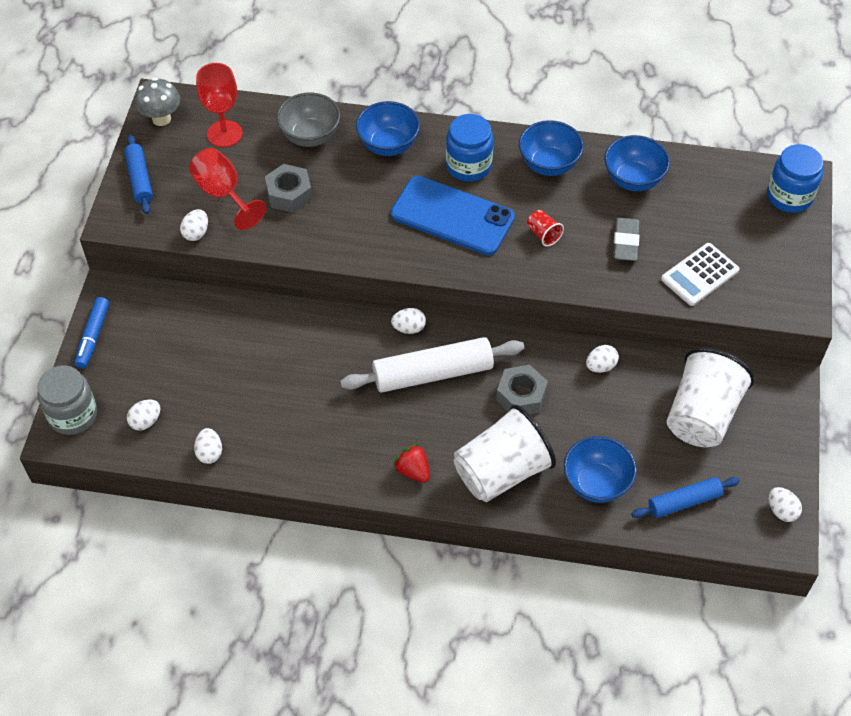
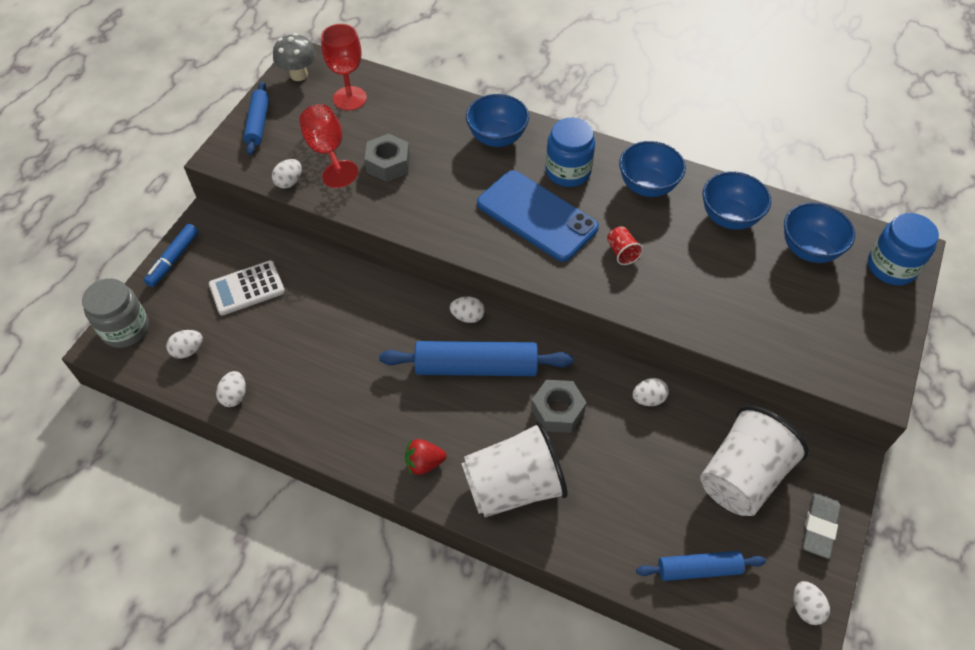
camera: 15 degrees right, 0 degrees up
grey bowl [276,93,340,147] -> none
white rolling pin [340,337,524,393] -> blue rolling pin [379,341,573,376]
red strawberry [393,444,430,483] -> red strawberry turned 75 degrees counterclockwise [405,439,446,475]
blue bowl [564,436,637,503] -> blue bowl moved to [784,203,855,263]
grey eraser [613,218,640,261] -> grey eraser moved to [802,493,841,559]
white calculator [661,243,739,306] -> white calculator moved to [209,260,285,315]

